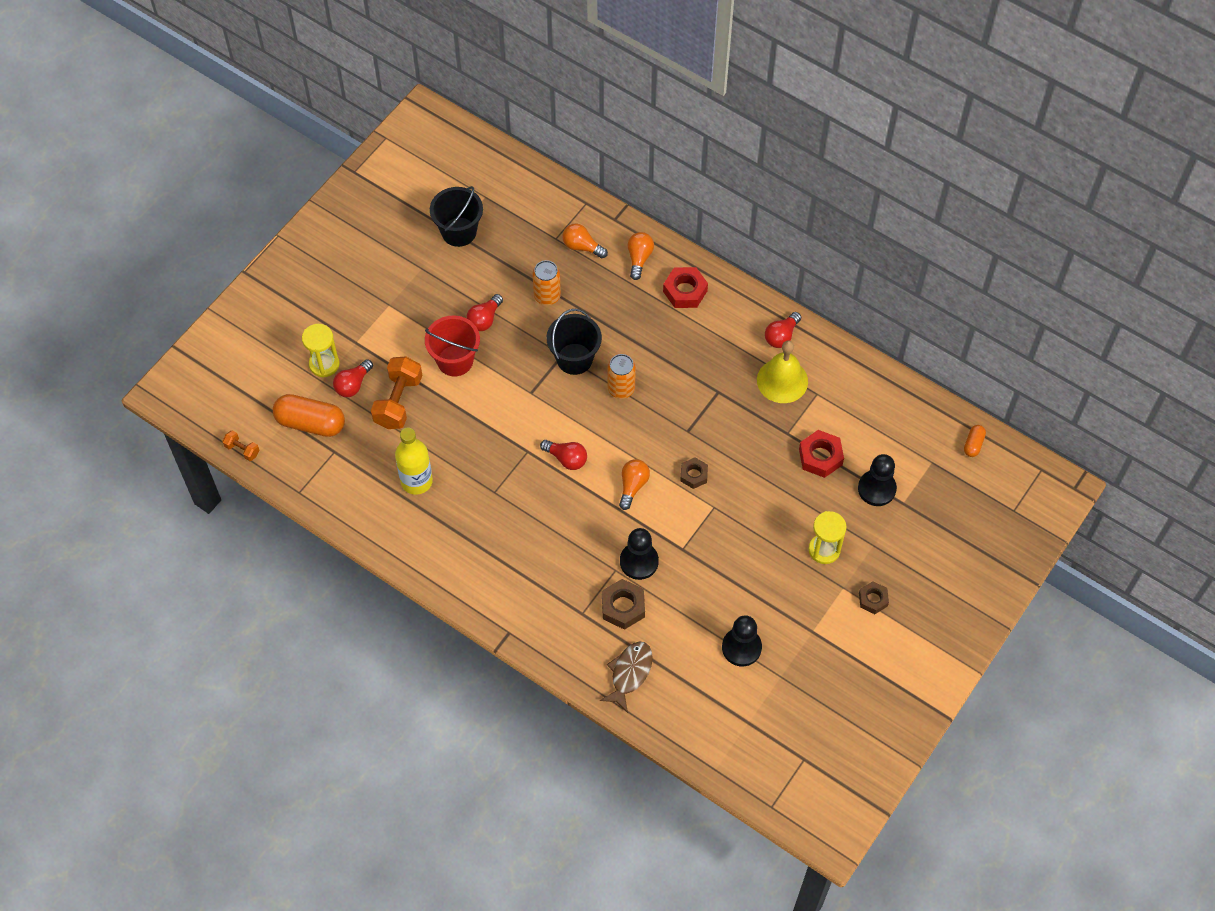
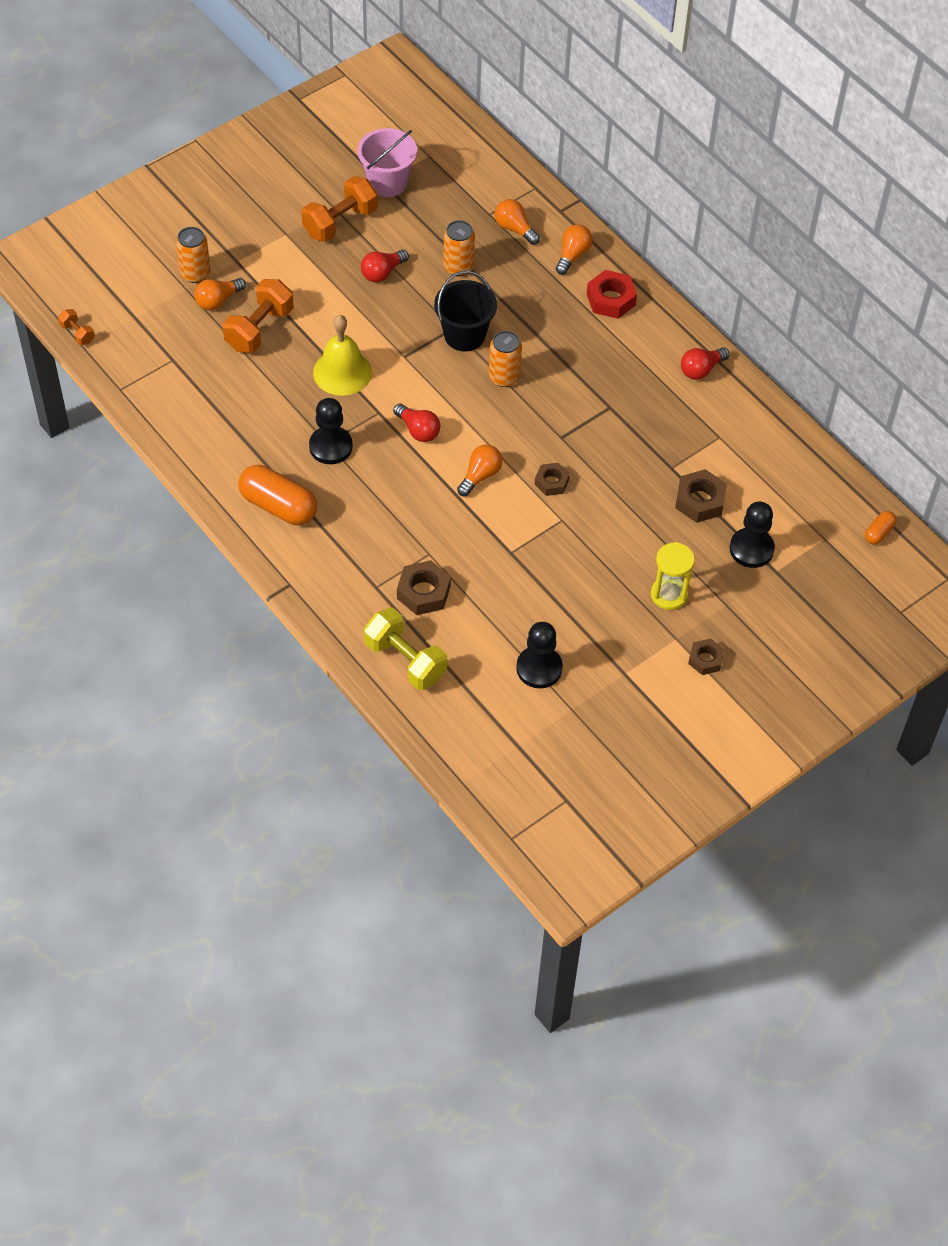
camera: 15 degrees right, 5 degrees down
orange capsule [273,394,345,437] -> orange capsule moved to [238,465,317,525]
yellow hourglass [302,324,340,378] -> orange can [176,227,211,283]
red light bulb [333,359,373,397] -> orange light bulb [194,278,246,310]
yellow bottle [395,428,433,495] -> none
red bucket [425,316,480,376] -> none
black bucket [430,186,483,247] -> pink bucket [357,128,417,197]
brown fish [600,642,653,713] -> yellow dumbbell [364,608,447,690]
black pawn [620,528,659,580] -> black pawn moved to [309,398,353,464]
yellow bell [757,340,808,403] -> yellow bell moved to [313,315,372,396]
red nut [799,430,844,478] -> brown nut [675,469,727,523]
none -> orange dumbbell [301,176,378,242]

